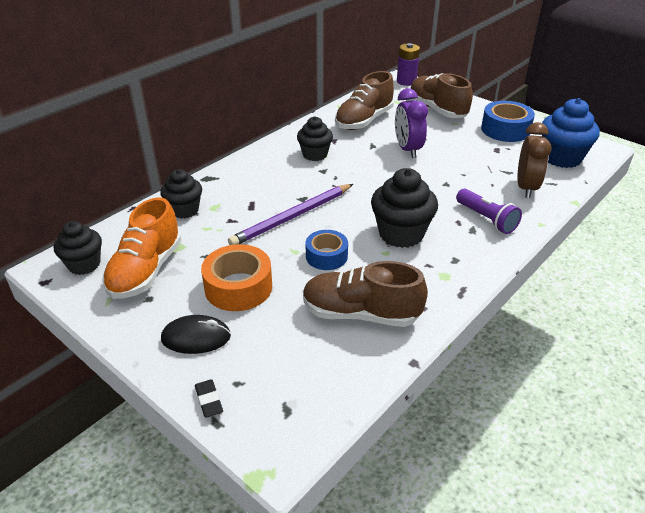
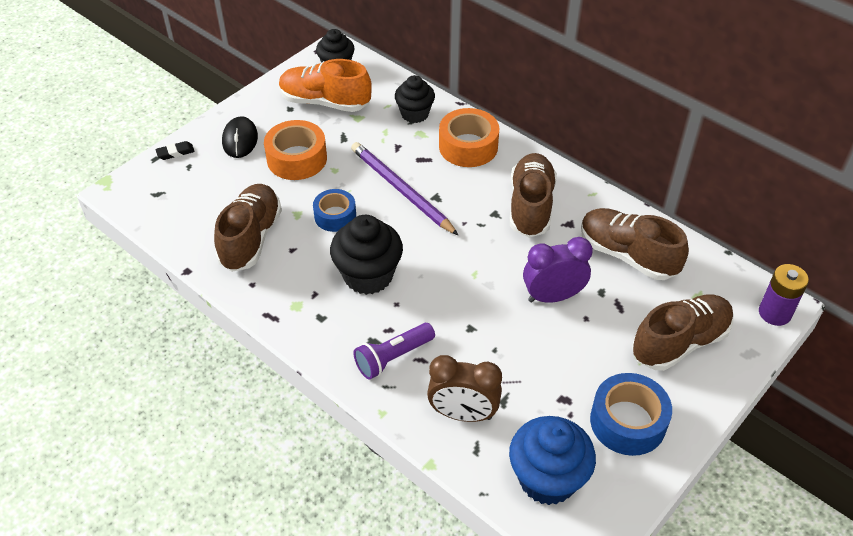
camera: 90 degrees right, 10 degrees up
black cupcake [297,116,333,161] -> brown shoe [510,153,557,238]
none -> orange tape [439,108,499,167]

